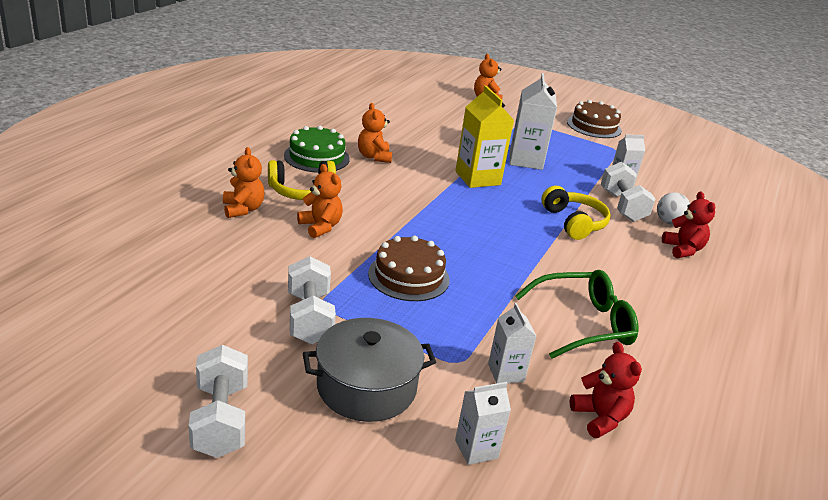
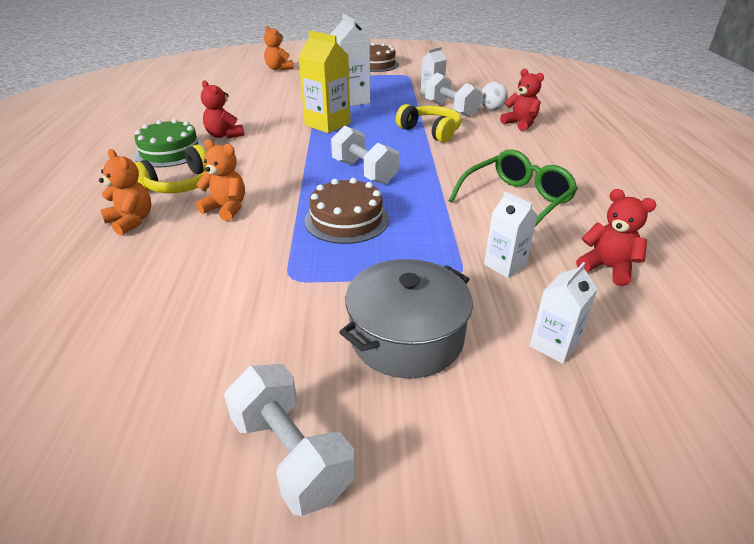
camera: 25 degrees left, 5 degrees up
white dumbbell [288,256,336,344] -> white dumbbell moved to [331,125,399,184]
orange teddy bear [358,103,392,163] -> red teddy bear [201,80,244,139]

